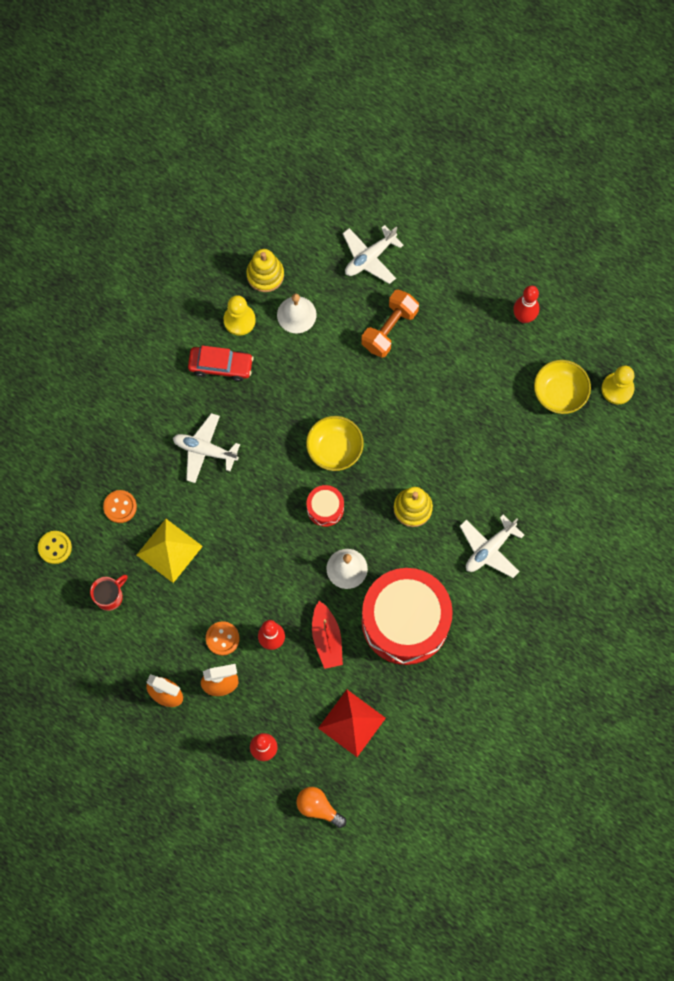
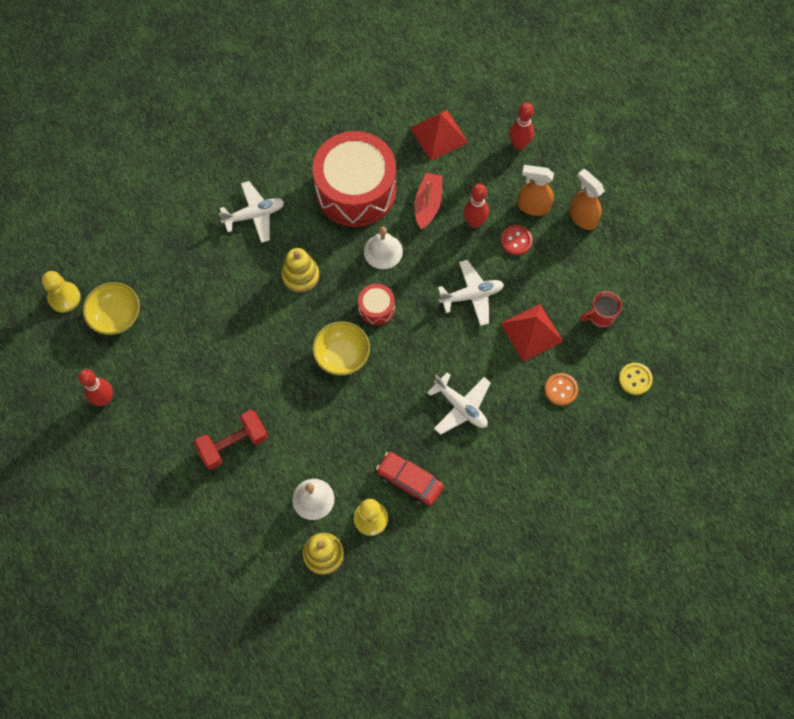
camera: 155 degrees left, 5 degrees down
yellow pyramid [137,519,203,583] -> red pyramid [500,304,563,362]
orange button [206,621,240,655] -> red button [501,225,533,255]
orange light bulb [296,787,346,828] -> none
white plane [343,225,403,284] -> white plane moved to [438,260,504,326]
orange dumbbell [361,289,419,358] -> red dumbbell [194,410,268,470]

